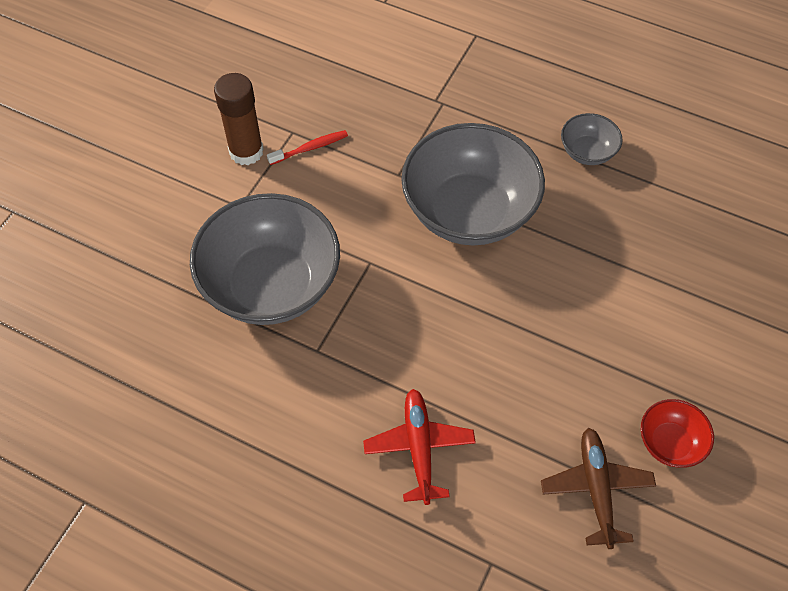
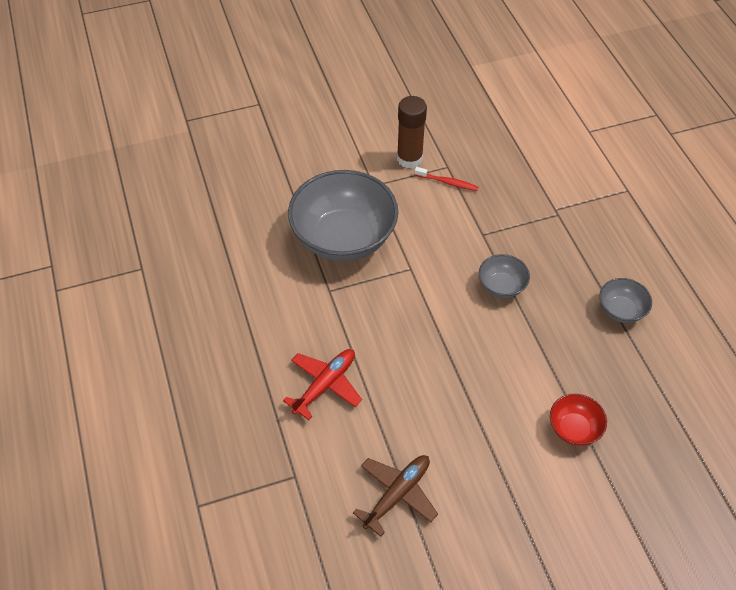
camera: 45 degrees right, 5 degrees down
grey bowl [401,123,545,246] -> grey bowl [479,254,530,298], size x0.46
red bowl [641,399,714,468] -> red bowl moved to [550,394,607,446]

